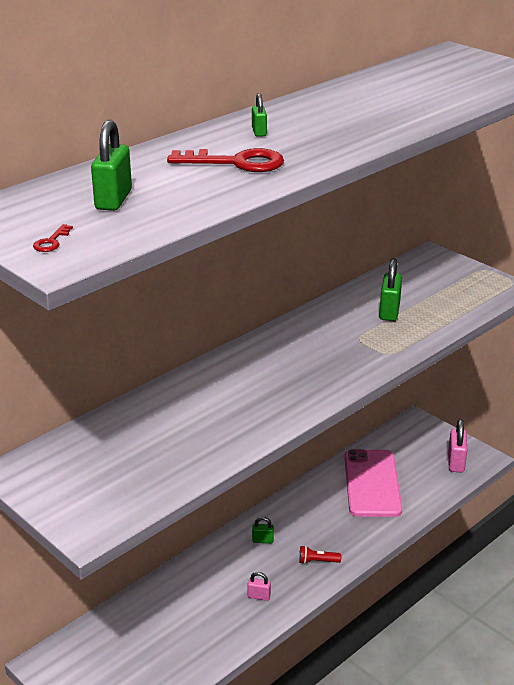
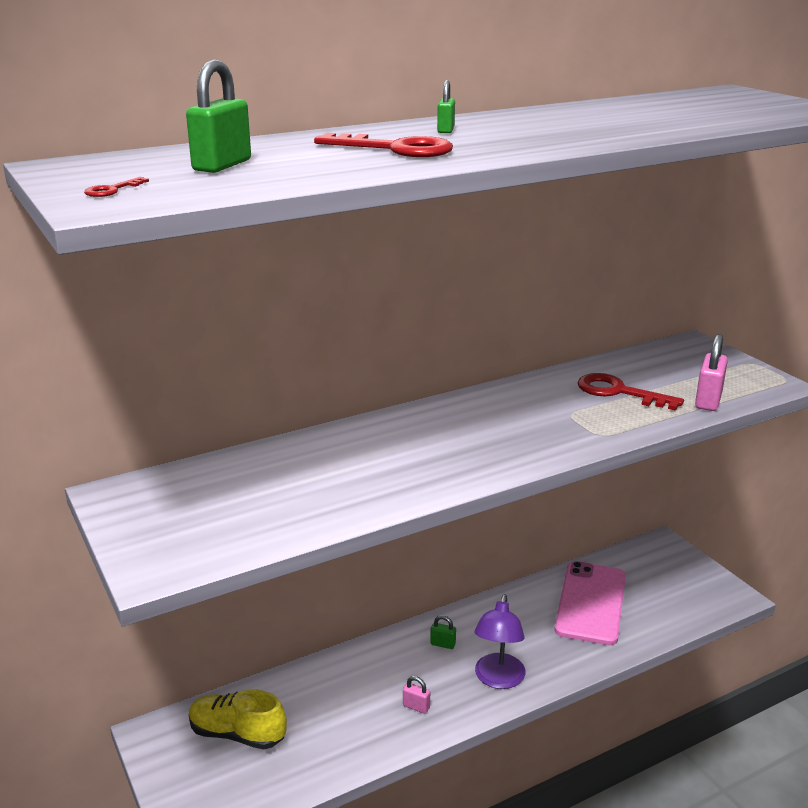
camera: 15 degrees right, 5 degrees down
red flashlight [299,546,341,564] -> purple lamp [475,594,526,689]
green padlock [379,258,402,321] -> red key [578,373,684,411]
pink padlock [448,419,467,473] -> pink padlock moved to [695,334,728,411]
none -> yellow shoe [189,689,287,749]

